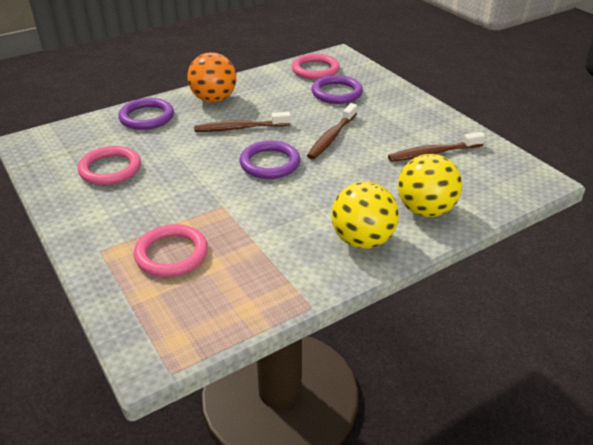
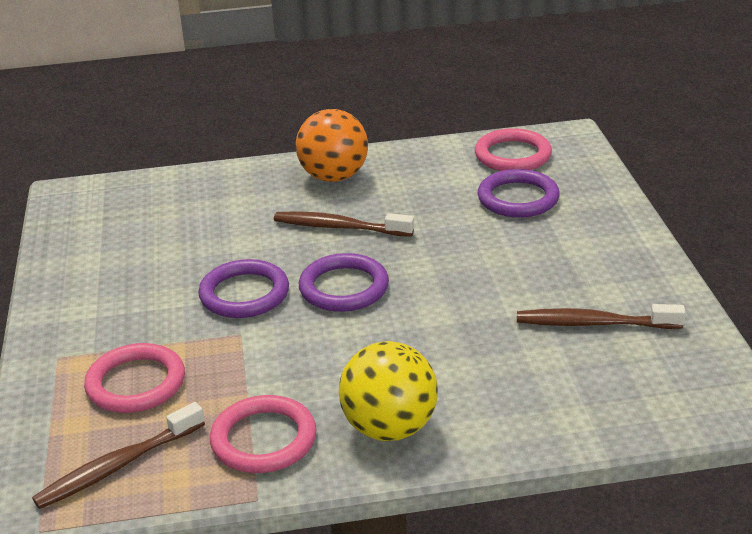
camera: 25 degrees right, 5 degrees down
pink ring [78,146,141,185] -> pink ring moved to [210,395,317,473]
purple ring [118,98,174,130] -> purple ring moved to [198,259,289,318]
brown toothbrush [307,103,357,159] -> brown toothbrush moved to [32,402,205,509]
yellow ball [398,154,462,217] -> none

